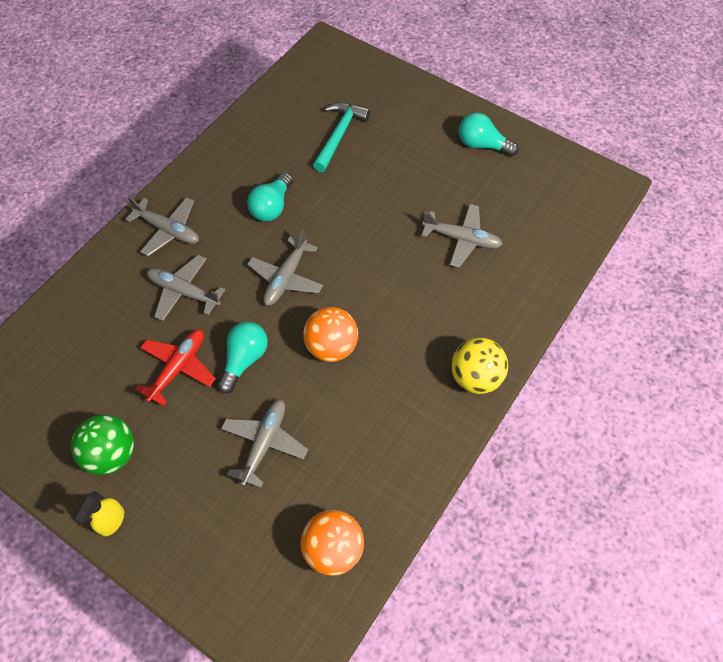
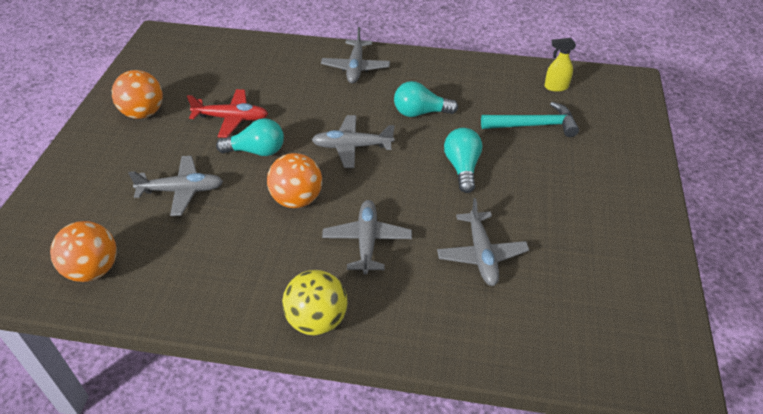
camera: 65 degrees right, 15 degrees down
green ball [71,415,134,475] -> orange ball [112,70,163,119]
yellow spray bottle [74,491,124,536] -> yellow spray bottle moved to [544,38,576,92]
grey plane [147,255,225,321] -> grey plane moved to [322,200,412,274]
turquoise light bulb [459,113,519,157] -> turquoise light bulb moved to [444,128,482,193]

